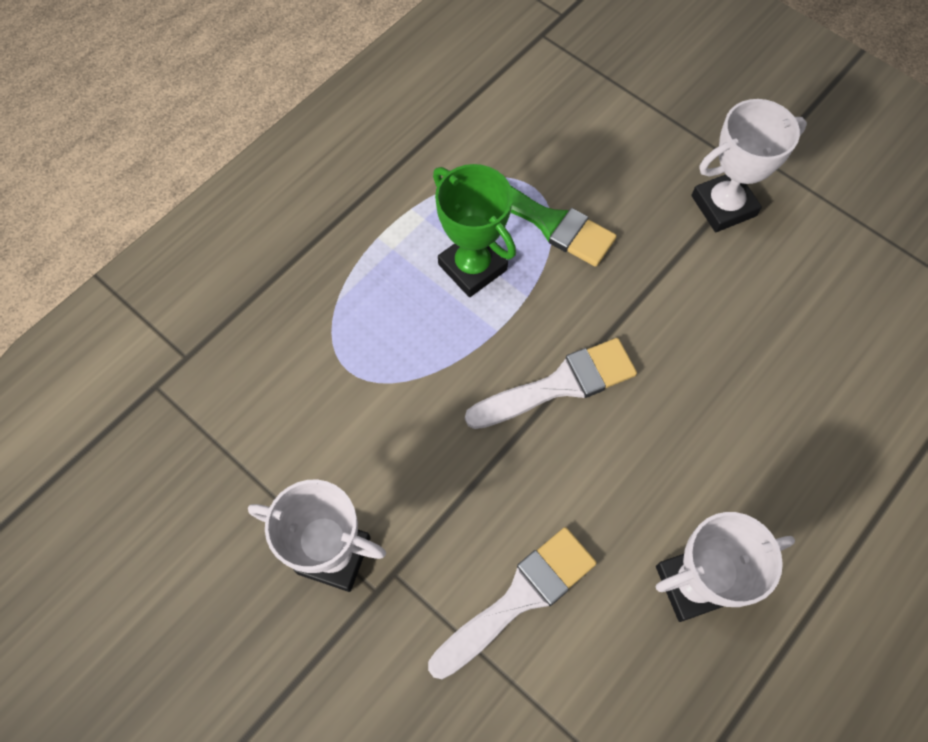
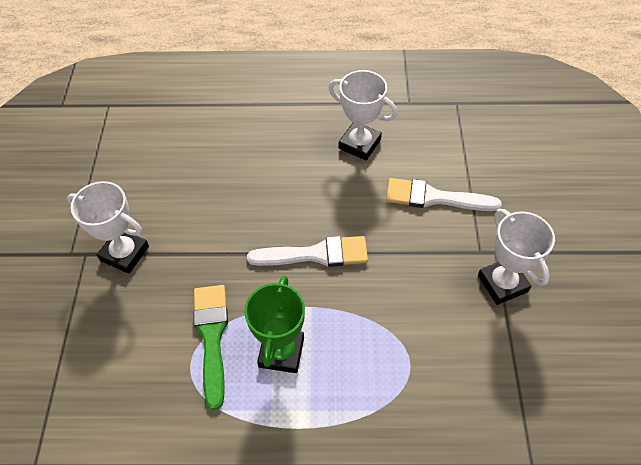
camera: 130 degrees left, 10 degrees down
white brush [465,338,637,429] -> white brush turned 150 degrees clockwise [247,236,368,267]

